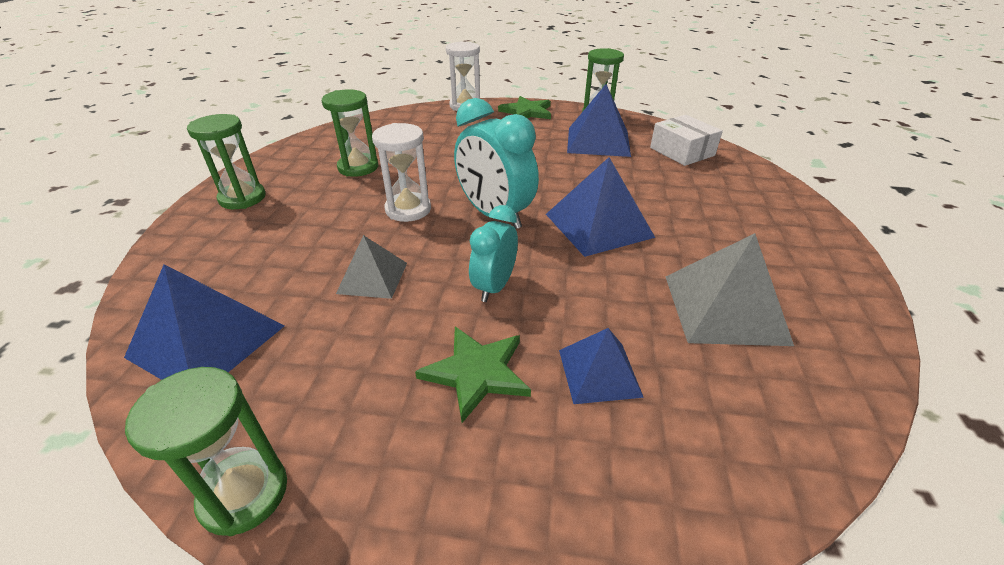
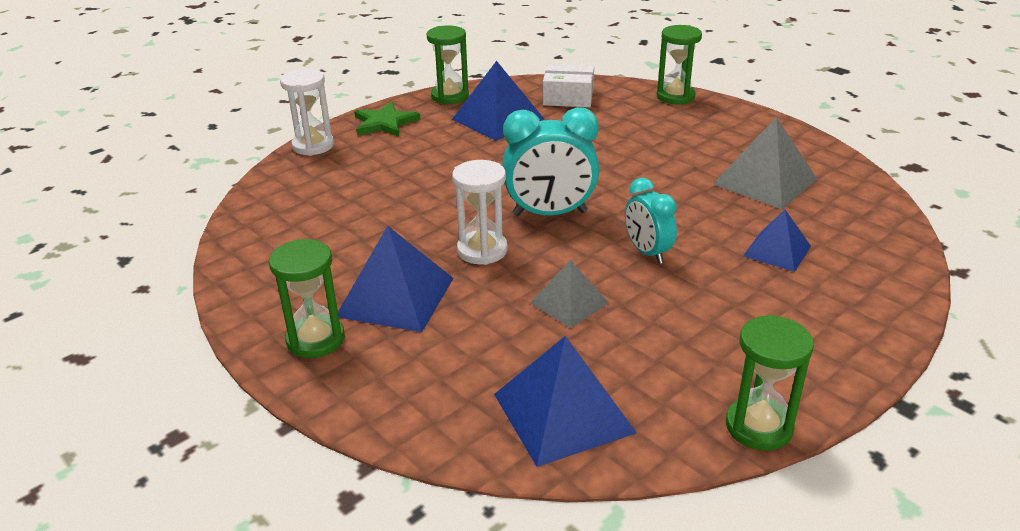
camera: 50 degrees left, 5 degrees down
green hourglass [322,90,378,177] -> green hourglass moved to [657,25,702,104]
green star [415,327,531,423] -> none
blue pyramid [546,157,655,257] -> blue pyramid moved to [338,226,453,332]

